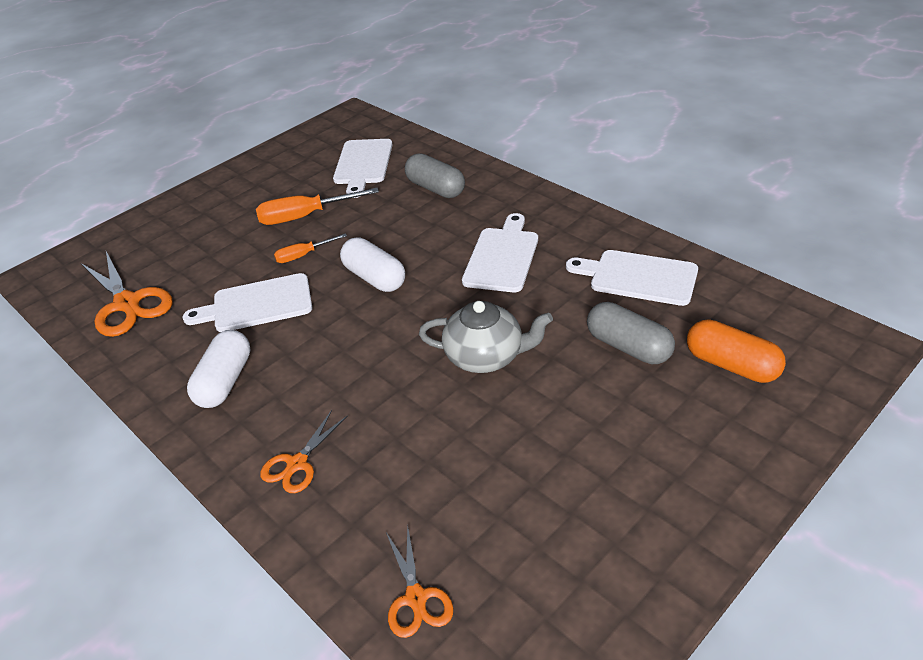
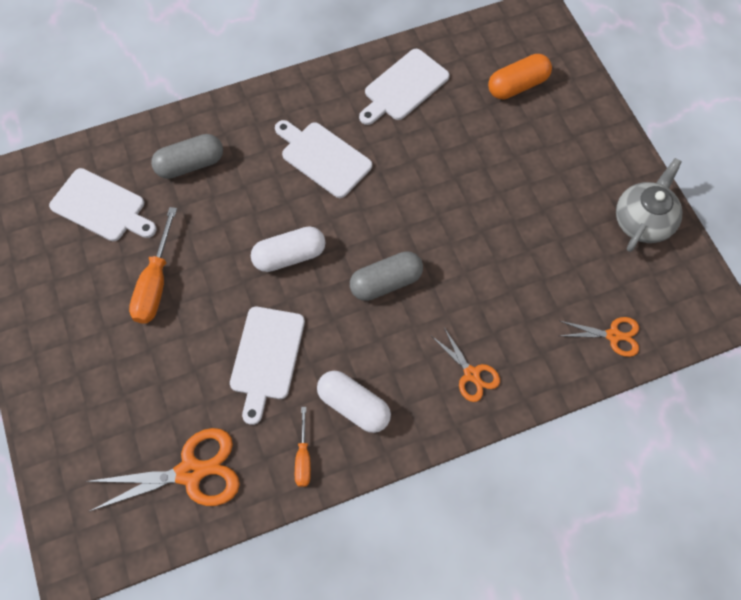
camera: 70 degrees left, 25 degrees up
orange screwdriver [274,233,347,263] -> orange screwdriver moved to [295,407,311,487]
grey teapot [419,301,553,373] -> grey teapot moved to [616,158,683,252]
grey capsule [587,302,675,364] -> grey capsule moved to [350,251,423,301]

